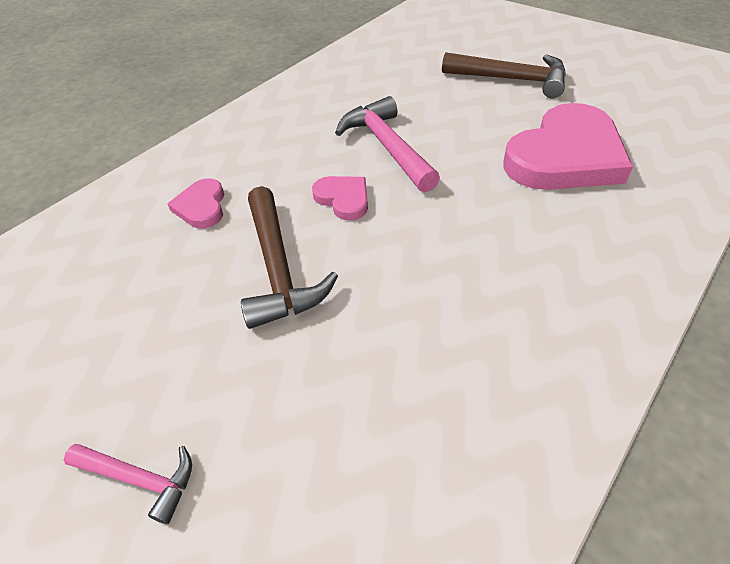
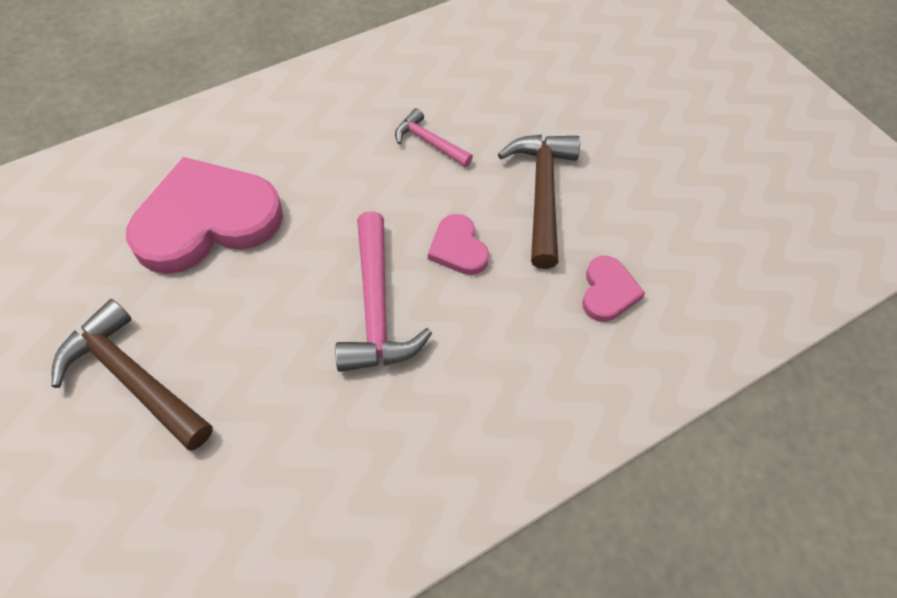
camera: 165 degrees left, 10 degrees up
pink hammer [64,444,192,524] -> pink hammer moved to [395,108,473,167]

